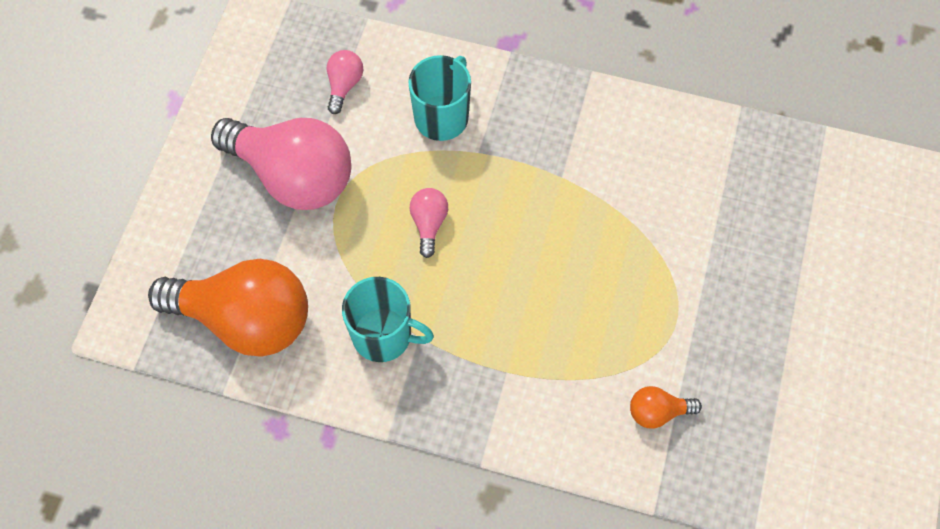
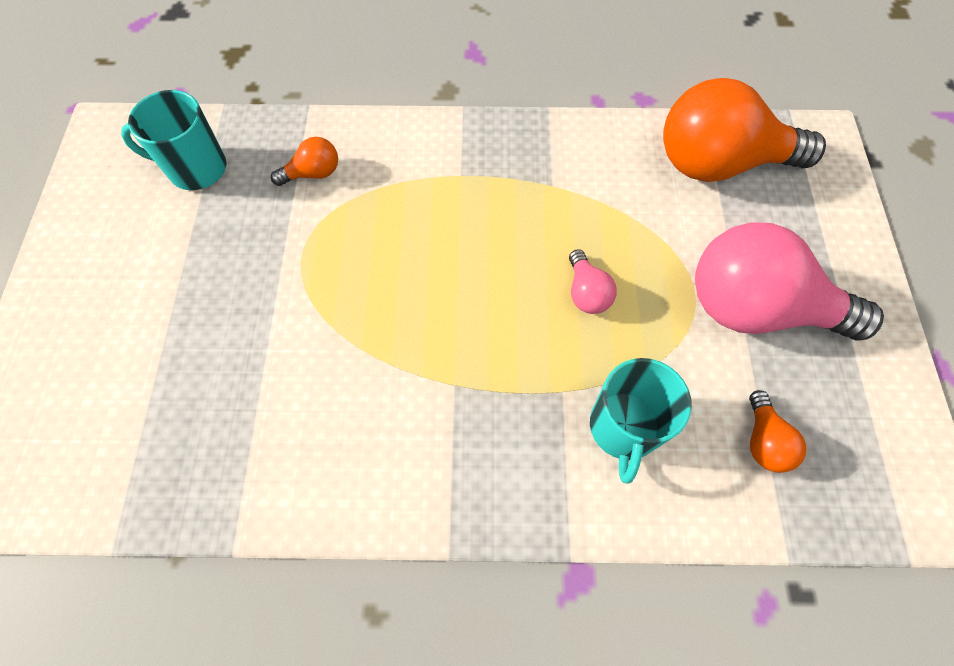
camera: 165 degrees right, 0 degrees up
pink light bulb [327,50,363,114] -> orange light bulb [749,390,806,473]
turquoise mug [342,277,434,362] -> turquoise mug moved to [121,90,227,190]

